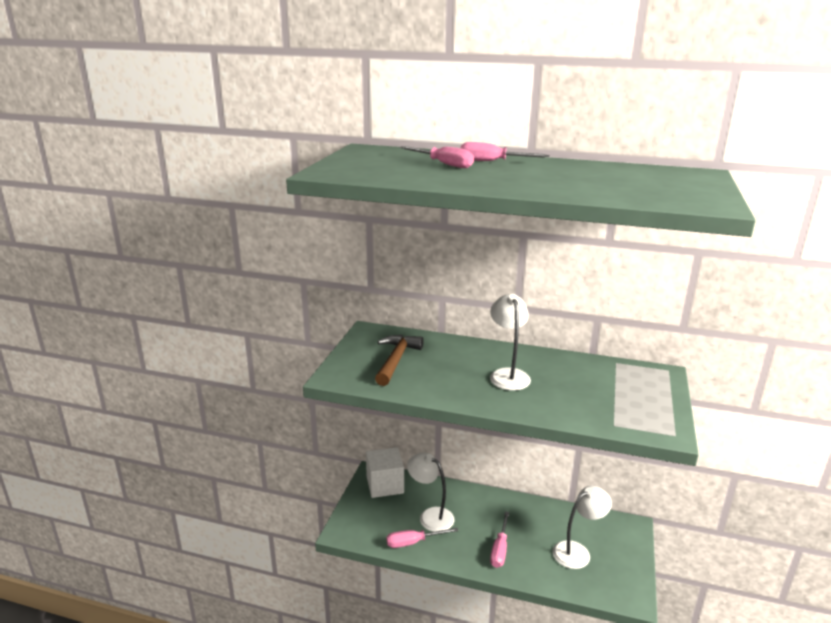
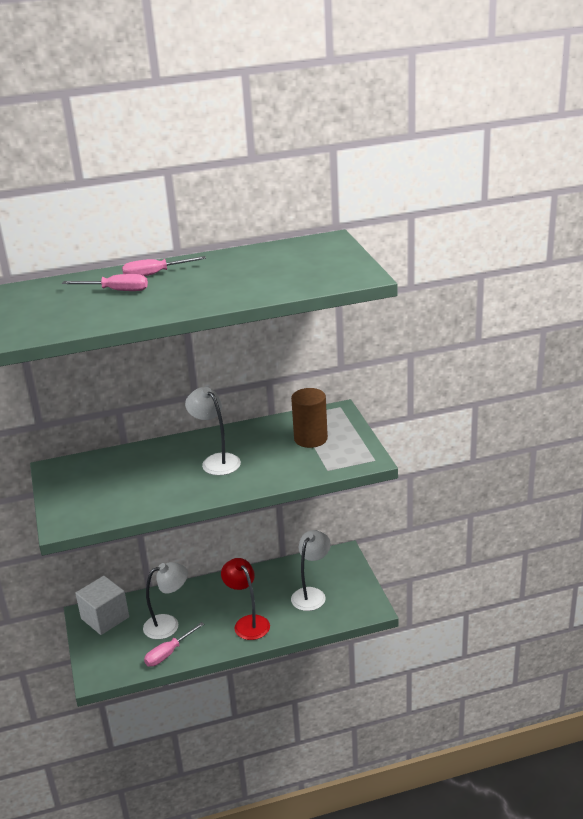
camera: 30 degrees left, 5 degrees up
brown hammer [375,335,424,386] -> none
white lamp [407,452,454,532] -> white lamp turned 150 degrees clockwise [143,562,188,639]
pink screwdriver [490,511,509,568] -> red lamp [221,558,270,640]
none -> brown cylinder [291,388,328,448]

